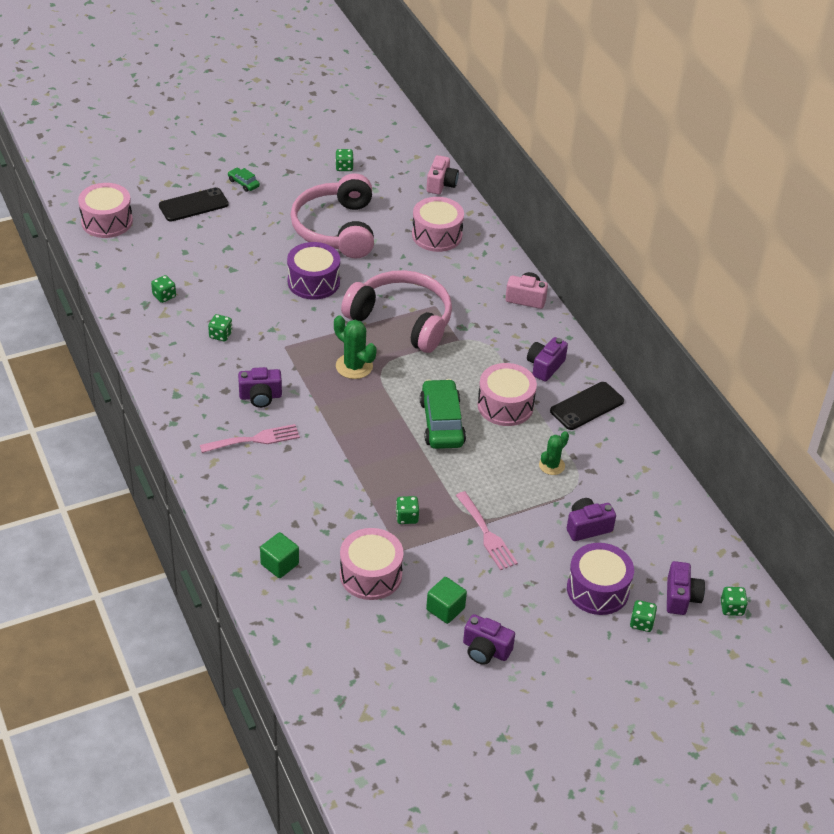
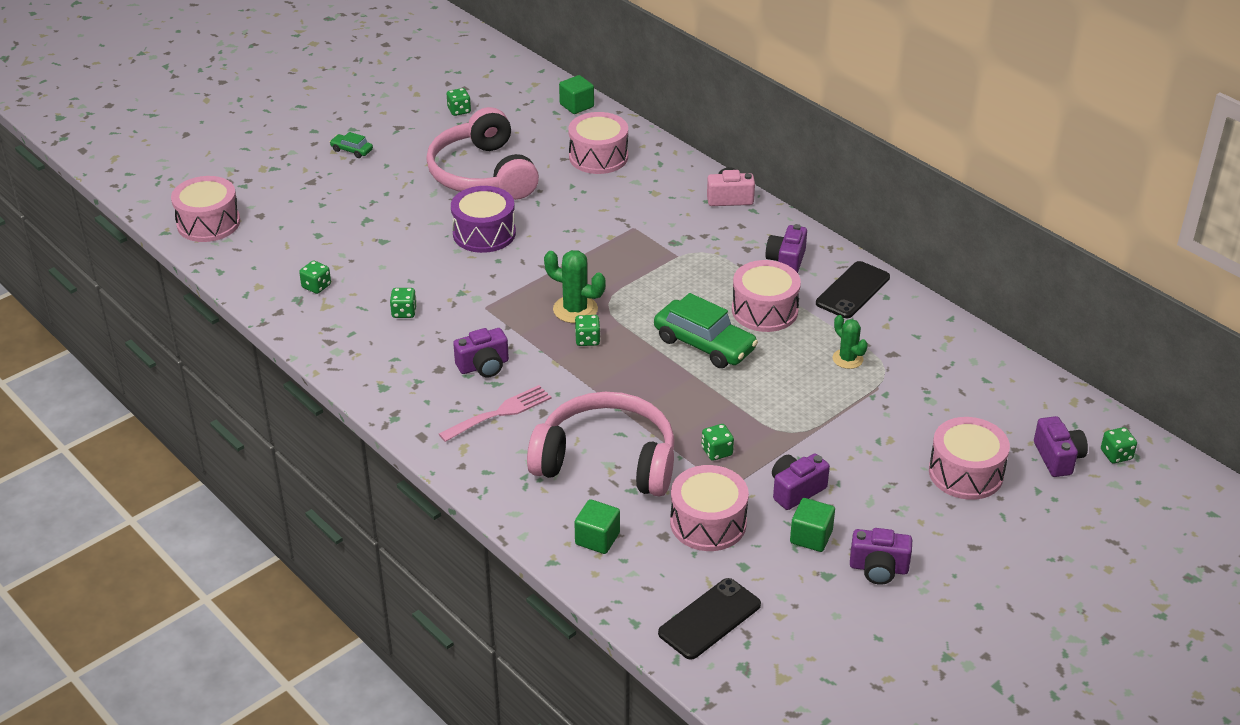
camera: 15 degrees left, 5 degrees down
black phone [159,187,229,221] -> black phone moved to [658,578,761,659]
pink headphones [341,270,452,353] -> pink headphones moved to [527,392,675,497]
green car [420,379,466,449] -> green car turned 150 degrees clockwise [654,293,758,368]
pink camera [427,155,459,195] -> green cube [559,75,594,114]
pink fork [456,491,518,570] -> none
green cactus [539,431,569,475] -> green cactus turned 60 degrees counterclockwise [833,315,868,369]
purple camera [567,498,616,541] -> purple camera moved to [772,453,830,510]
purple drum [567,543,634,615] -> pink drum [929,417,1010,500]
green dice [630,600,657,632] -> green dice moved to [575,315,600,346]

